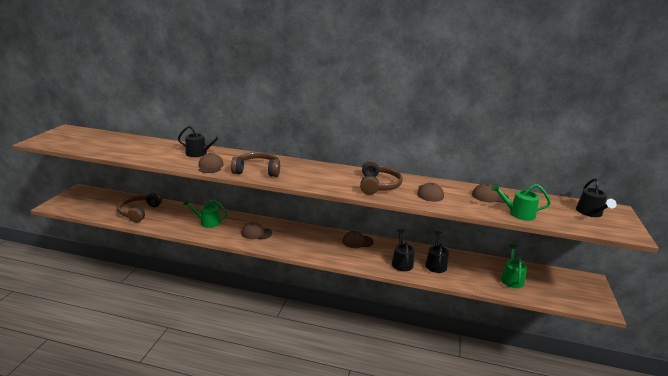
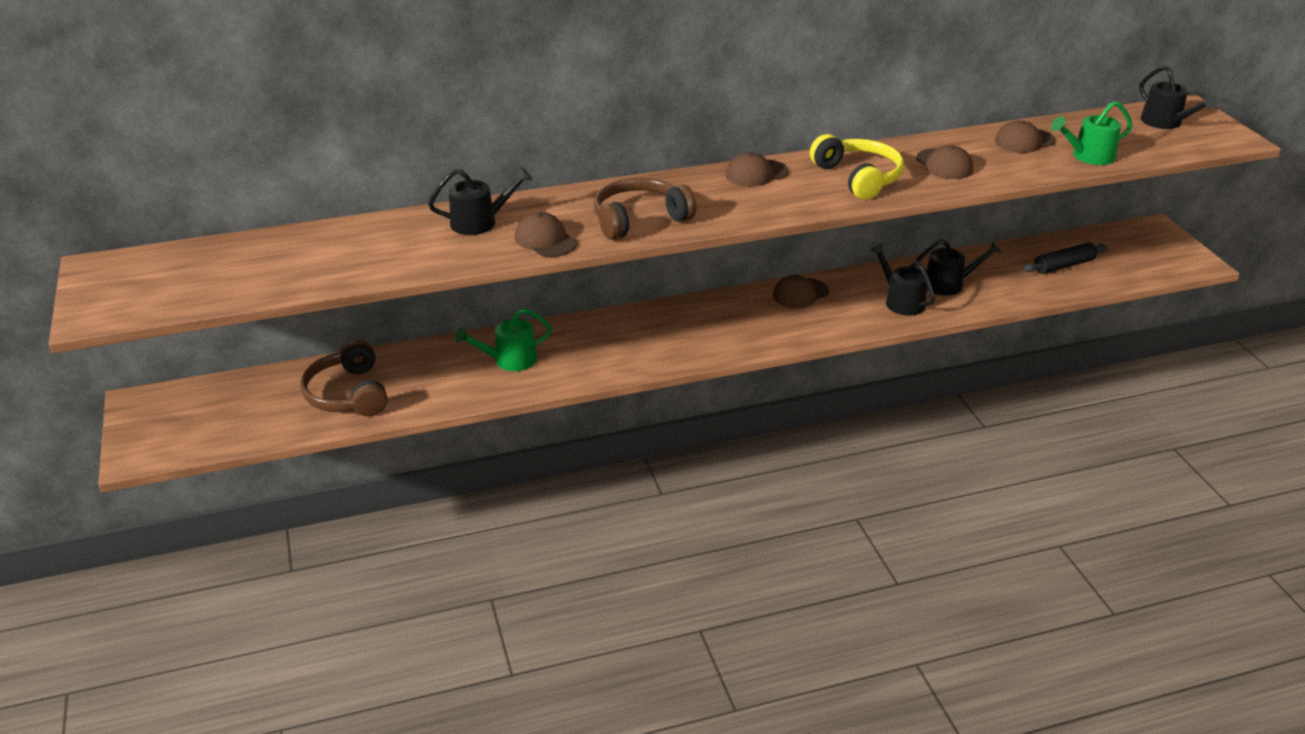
camera: 30 degrees left, 10 degrees up
brown cap [241,222,272,239] -> brown cap moved to [726,152,788,187]
brown headphones [360,160,403,195] -> yellow headphones [810,134,904,200]
black watering can [425,231,449,273] -> black watering can turned 105 degrees clockwise [915,239,1001,296]
green watering can [501,244,527,288] -> black rolling pin [1023,242,1108,274]

